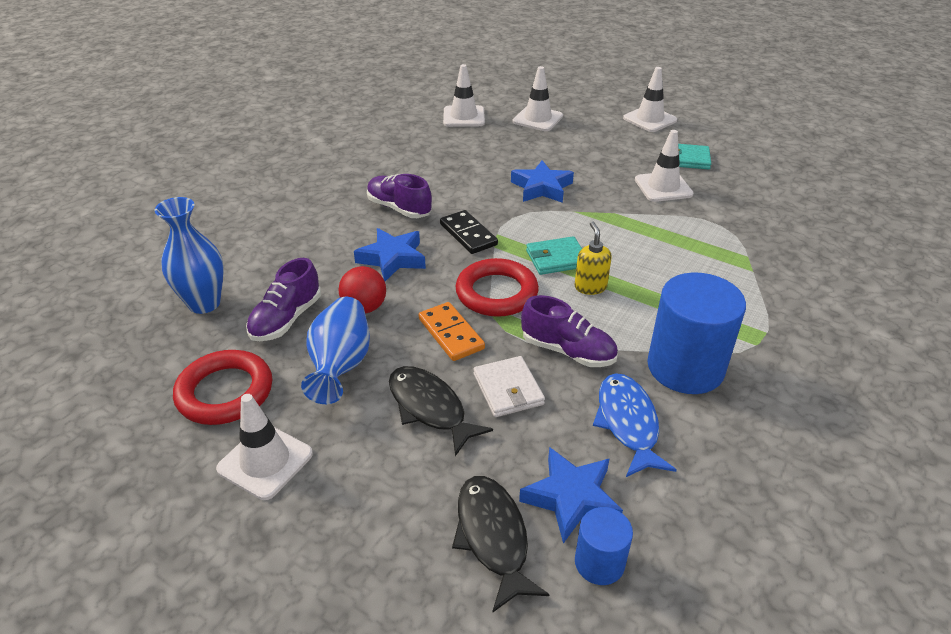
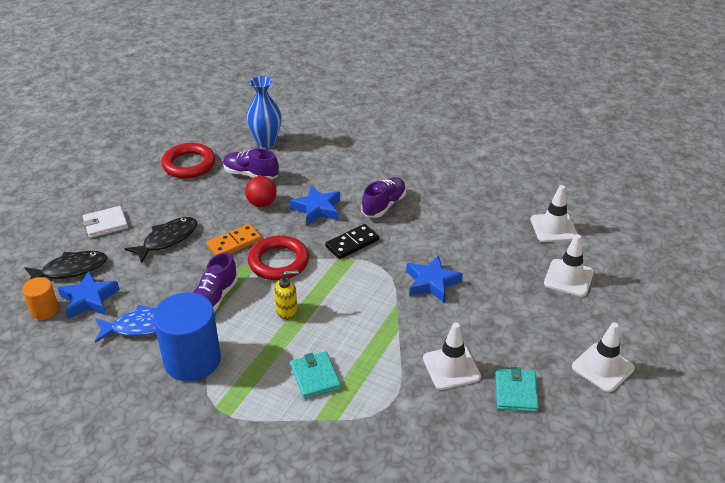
camera: 85 degrees right, 0 degrees up
white traffic cone [216,394,313,500] -> none
blue vase [301,297,370,404] -> none
white wallet [474,356,545,417] -> white wallet moved to [83,206,128,238]
turquoise wallet [526,236,582,275] -> turquoise wallet moved to [290,351,341,399]
blue cylinder [575,507,633,585] -> orange cylinder [22,277,59,320]

